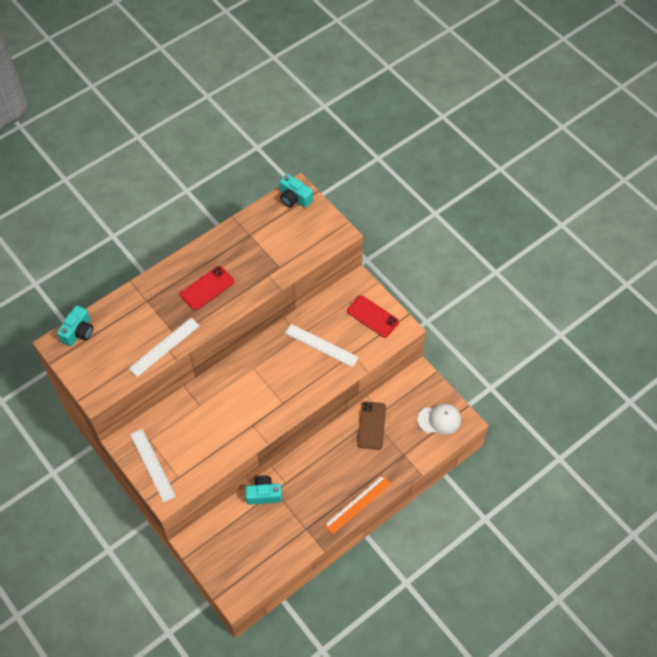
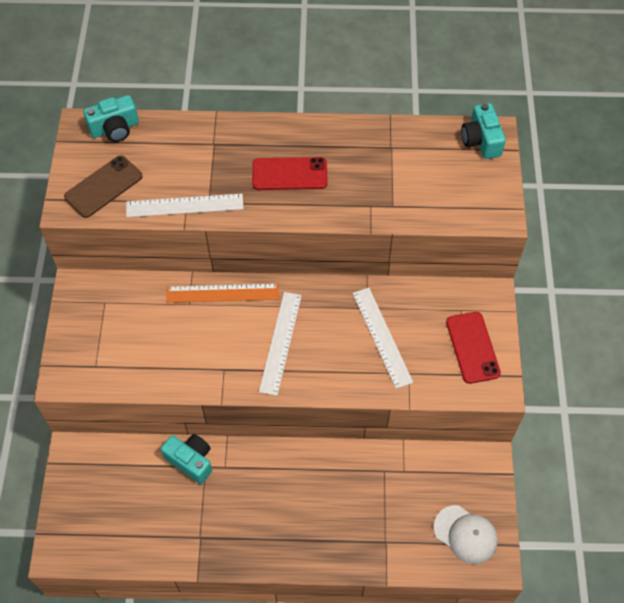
camera: 40 degrees right, 0 degrees up
white ruler [130,429,176,503] -> white ruler moved to [259,292,302,396]
orange ruler [324,475,391,535] -> orange ruler moved to [166,284,279,303]
brown phone [357,401,386,450] -> brown phone moved to [64,156,142,218]

